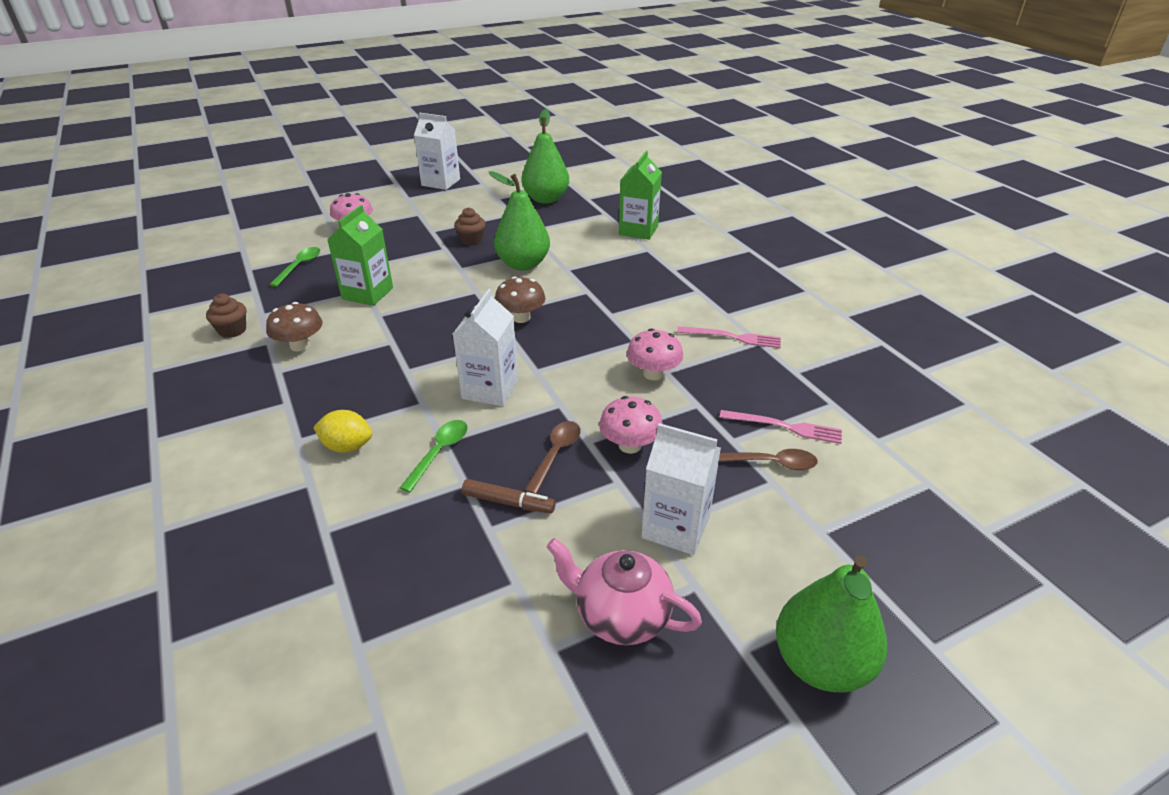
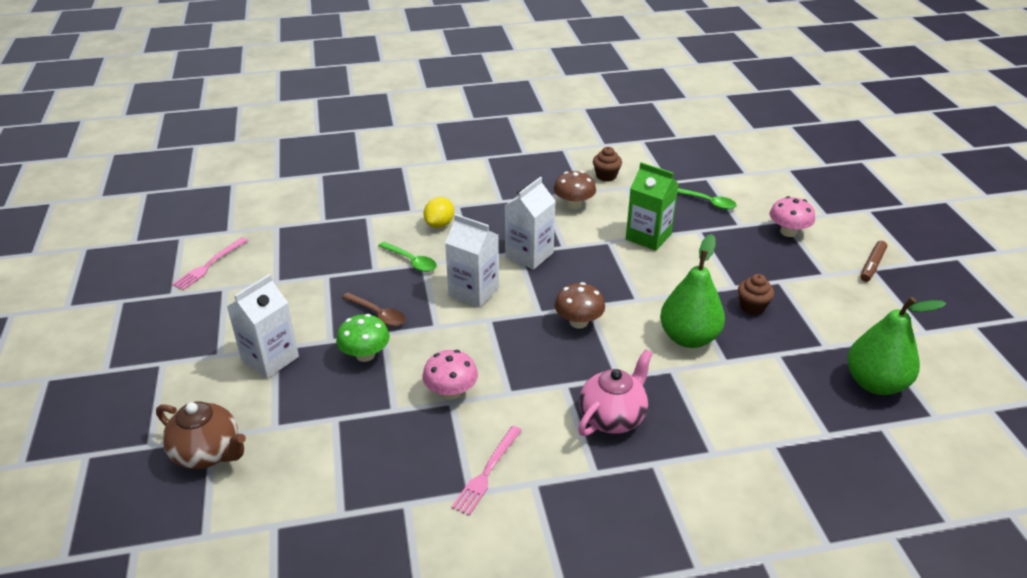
camera: 105 degrees right, 0 degrees up
white carton [414,113,460,190] -> white carton moved to [505,177,556,270]
brown marker [462,479,556,514] -> brown marker moved to [861,241,887,282]
pink teapot [547,538,702,645] -> pink teapot moved to [578,349,653,436]
pink mushroom [599,396,663,454] -> green mushroom [336,314,390,362]
green carton [619,151,662,240] -> none
pink fork [719,410,842,444] -> pink fork moved to [172,238,248,290]
brown spoon [719,449,818,470] -> none
green pear [776,555,887,692] -> none
none -> brown teapot [156,401,246,469]

